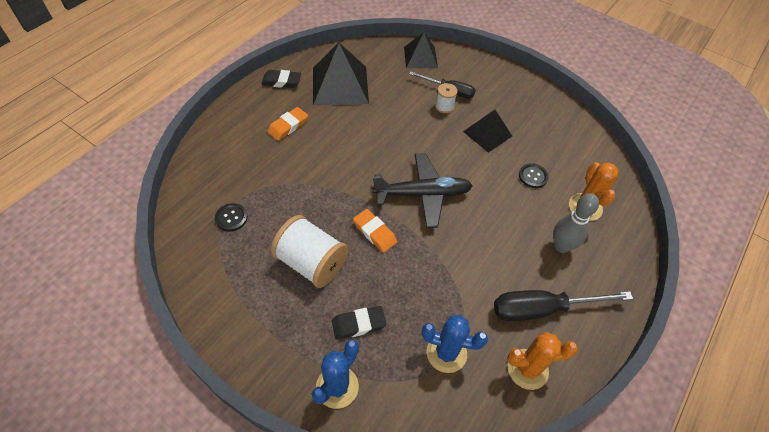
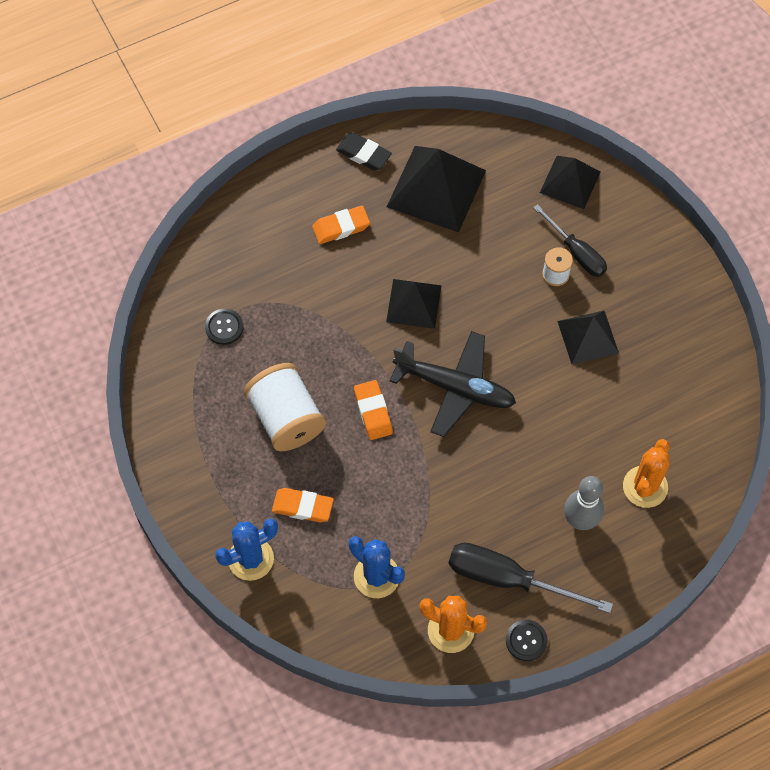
camera: 30 degrees right, 10 degrees up
black eraser [332,306,386,340] -> orange eraser [272,488,334,522]
black button [519,163,549,188] -> black button moved to [506,620,548,661]
none -> black pyramid [386,279,442,329]

